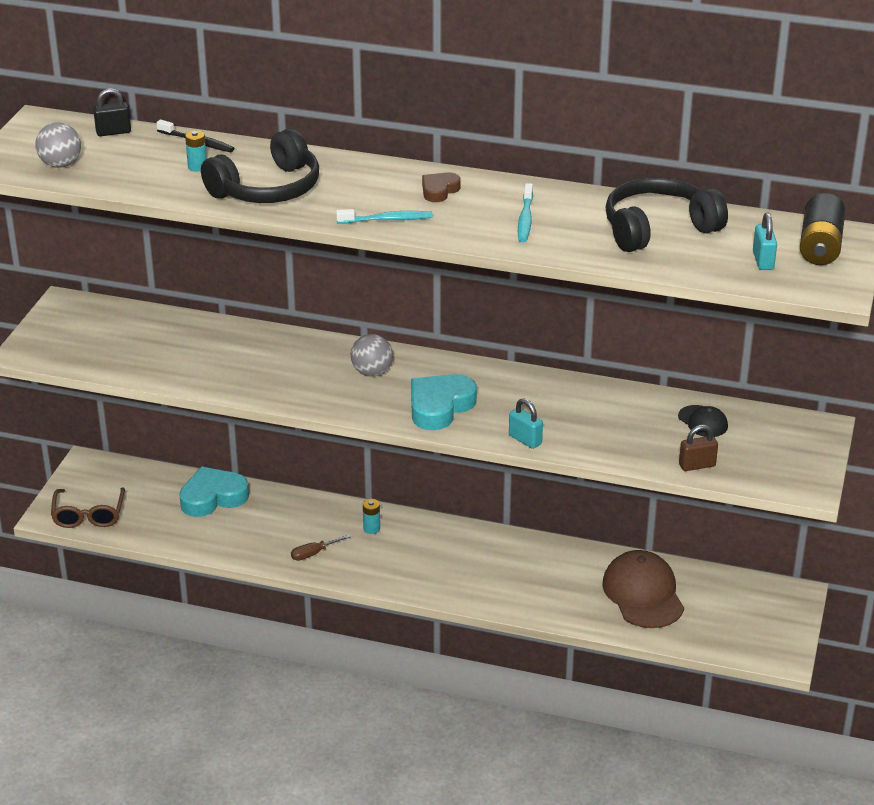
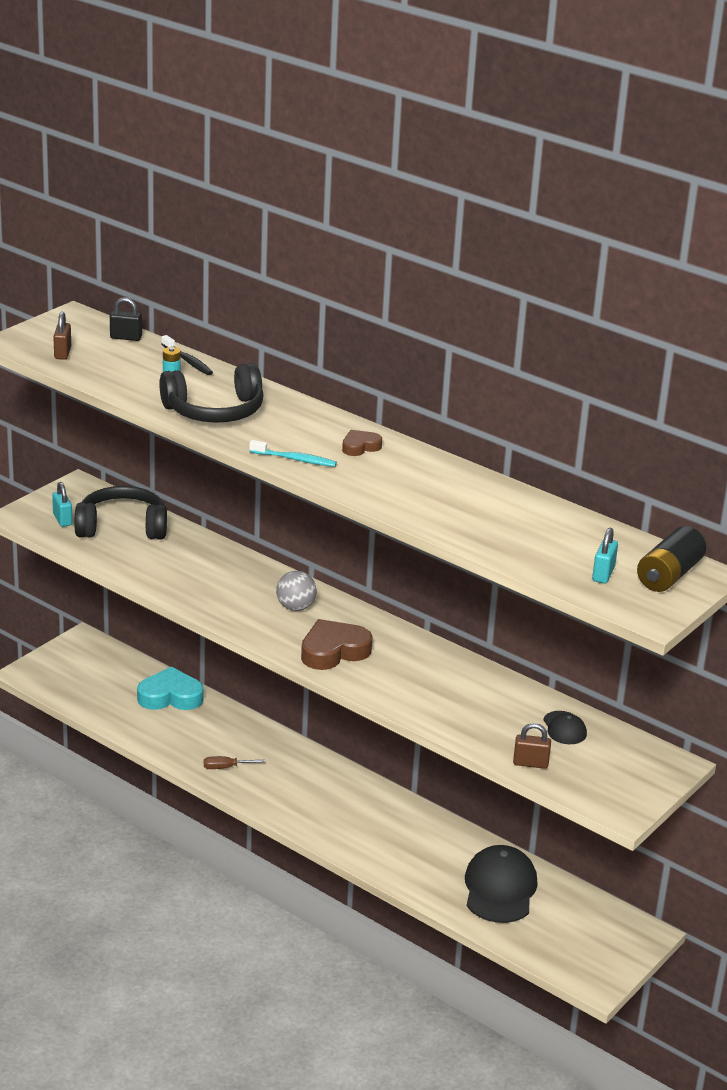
camera: 20 degrees right, 5 degrees down
grey ball [35,122,81,168] -> brown padlock [54,311,71,360]
brown glasses [51,487,125,528] -> none
turquoise battery [363,499,380,534] -> none
turquoise heart [411,374,477,430] -> brown heart [301,619,373,670]
turquoise padlock [509,398,543,449] -> turquoise padlock moved to [52,482,72,527]
turquoise toothbrush [518,183,533,242] -> none
brown cap [602,550,684,628] -> black cap [465,845,538,923]
black headphones [606,177,728,252] -> black headphones moved to [74,486,167,539]

